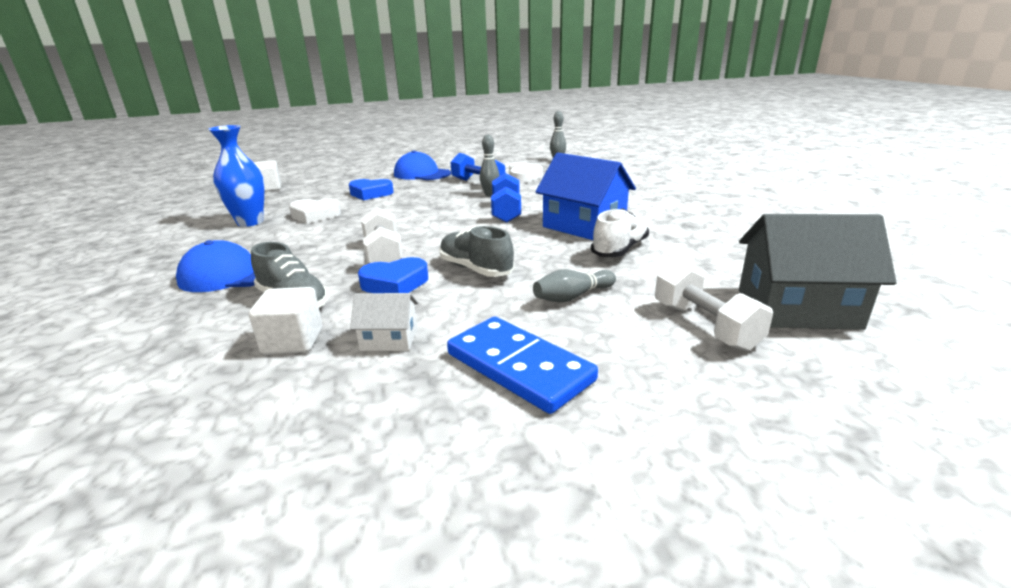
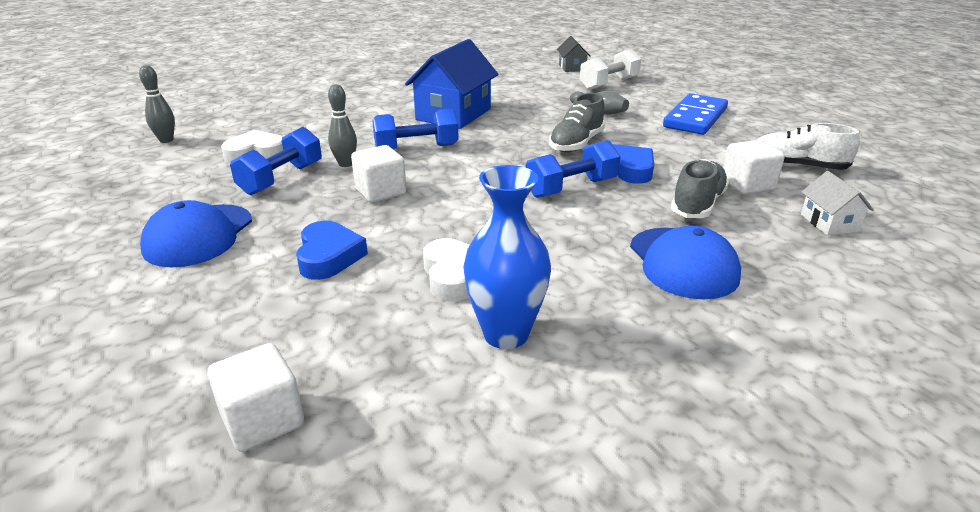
camera: 105 degrees left, 5 degrees up
white house [350,293,418,351] -> white house moved to [801,171,874,236]
white dumbbell [361,207,403,264] -> blue dumbbell [526,140,620,198]
white shoe [591,208,649,257] -> white shoe moved to [757,123,860,170]
grey house [739,214,896,330] -> grey house [557,36,591,72], size x0.50
none -> white cube [351,145,407,203]

